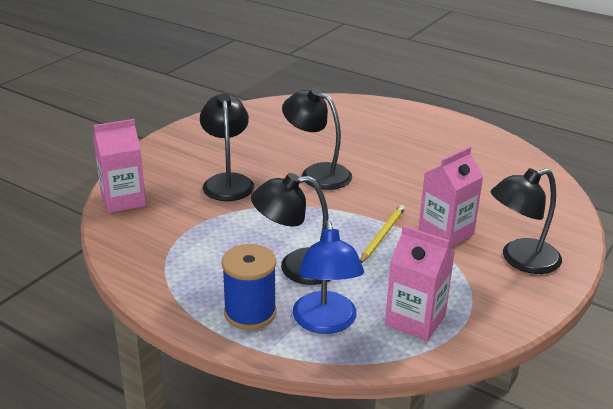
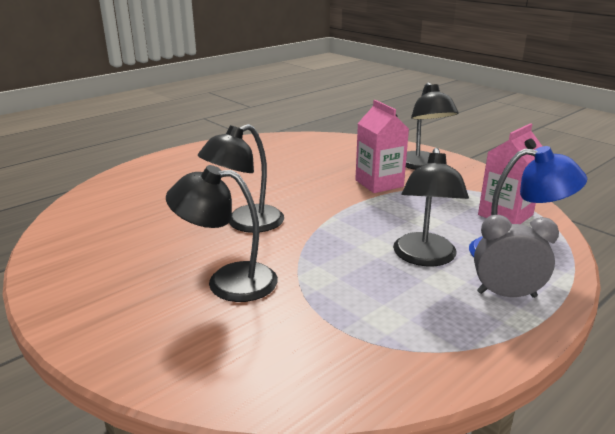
camera: 75 degrees left, 5 degrees down
pink carton [93,119,146,213] -> none
blue spool [222,244,277,330] -> grey clock [474,215,559,298]
yellow pencil [360,205,405,263] -> none

